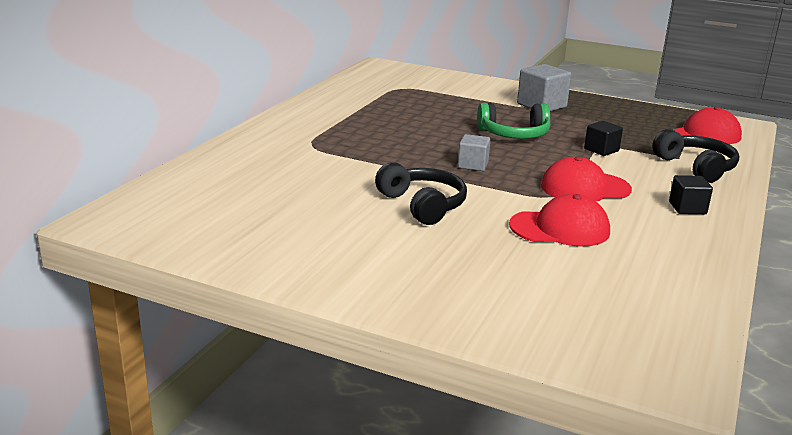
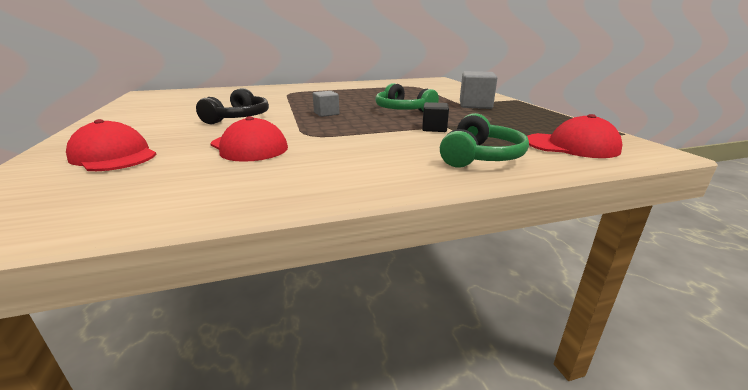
camera: 50 degrees right, 0 degrees up
red cap [541,156,632,201] -> red cap moved to [66,119,156,171]
black headphones [652,129,739,183] -> green headphones [440,113,529,168]
black cube [669,175,713,214] -> none

